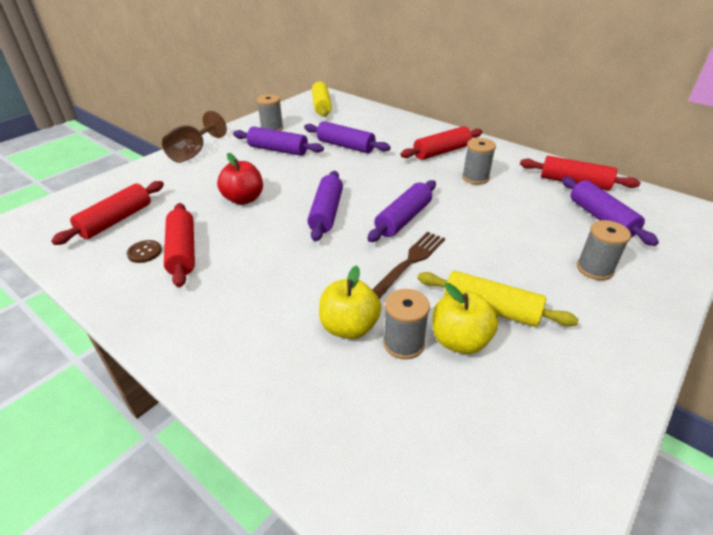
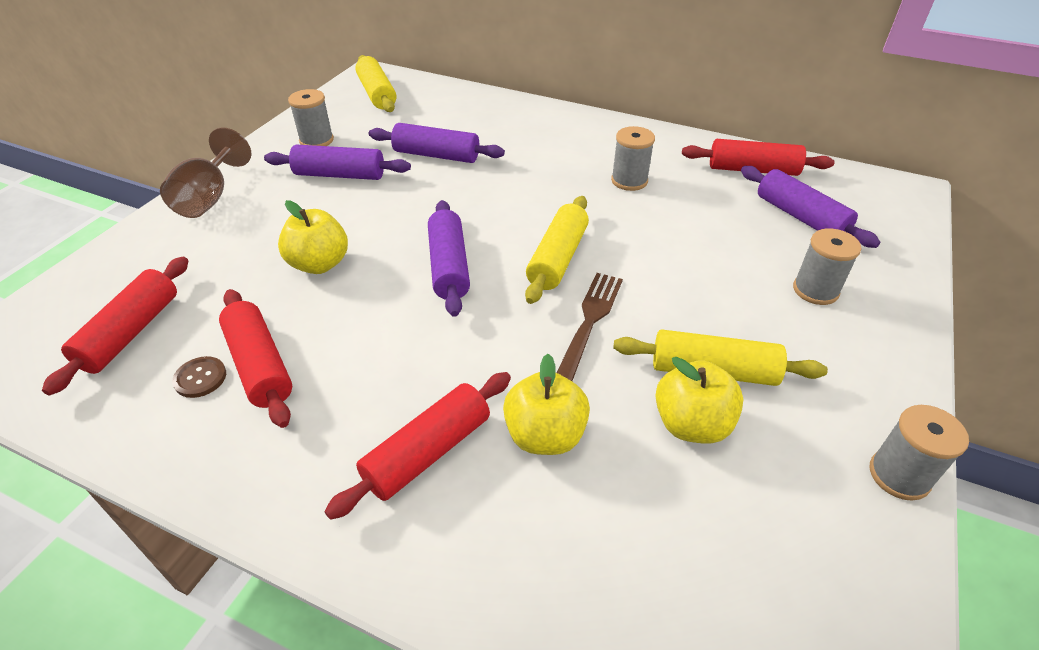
camera: 15 degrees left, 5 degrees up
red apple [217,153,263,205] -> yellow apple [278,200,348,274]
purple rolling pin [367,180,436,242] -> yellow rolling pin [525,196,589,304]
grey spool [383,289,430,359] -> grey spool moved to [870,405,969,501]
red rolling pin [400,126,482,160] -> red rolling pin moved to [324,372,511,520]

